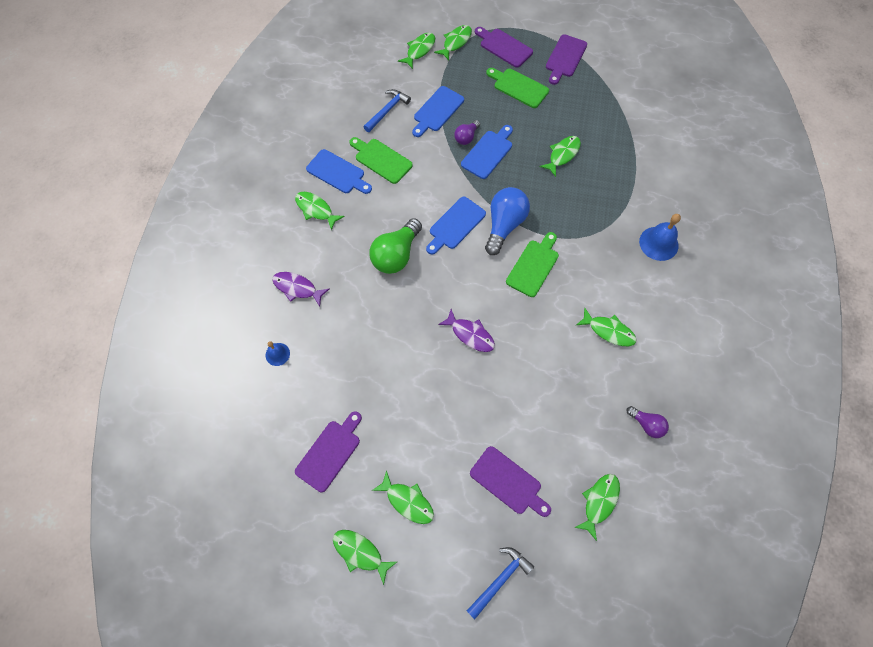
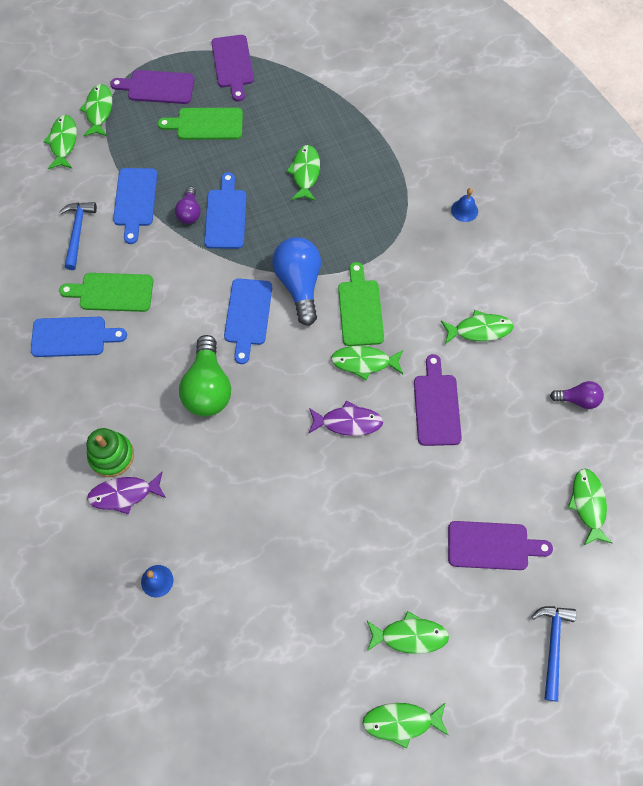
camera: 35 degrees left, 0 degrees up
green fish [295,192,345,230] -> green fish moved to [331,346,403,380]
purple cutting board [295,411,362,492] -> purple cutting board moved to [414,354,462,446]
blue bell [639,214,681,261] -> blue bell [451,188,478,222], size x0.58
none -> green stacking toy [86,428,134,477]

